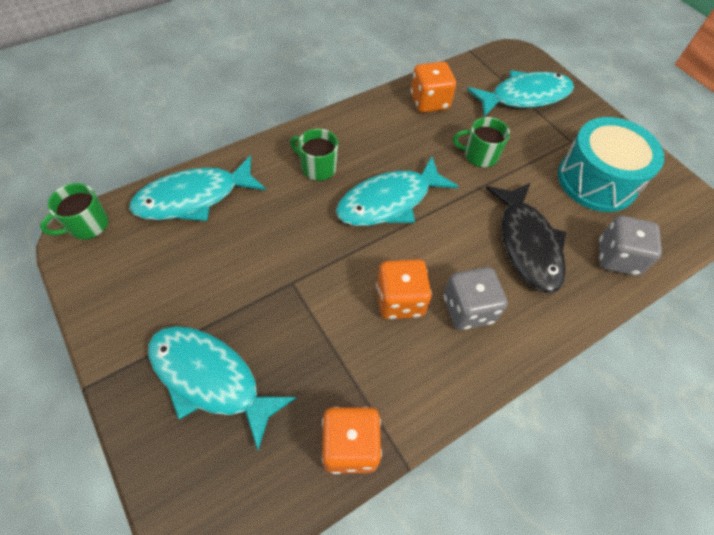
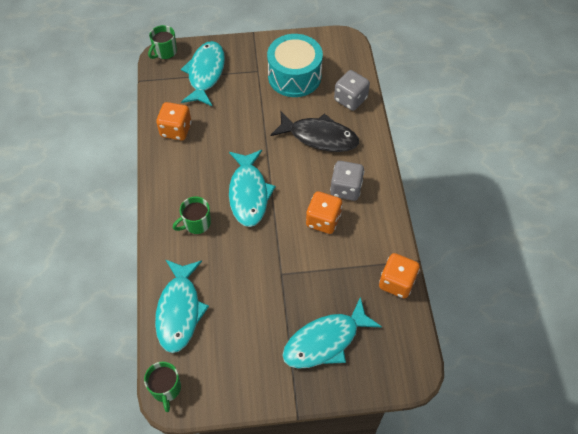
camera: 60 degrees left, 0 degrees up
green mug [453,117,510,168] -> green mug moved to [148,25,177,59]

